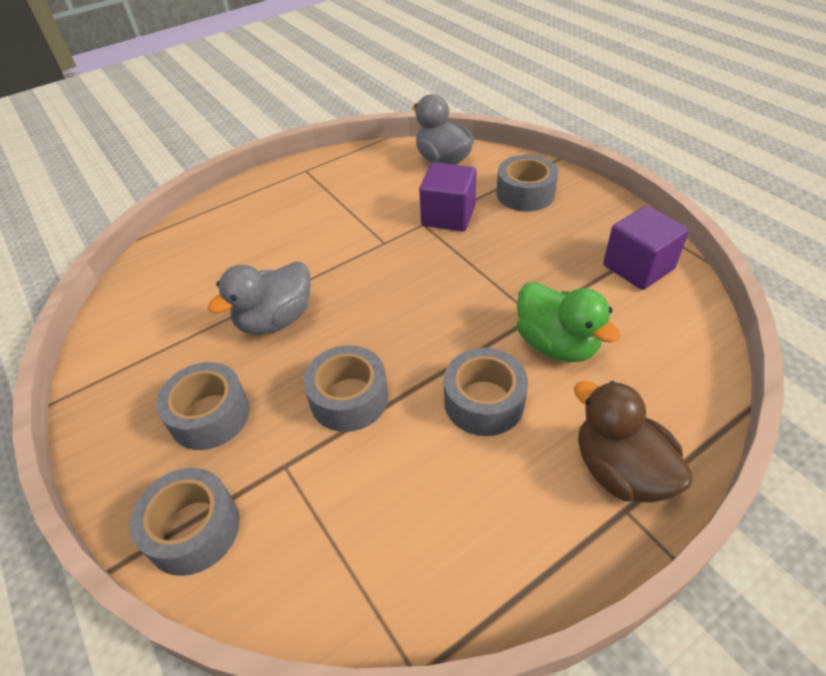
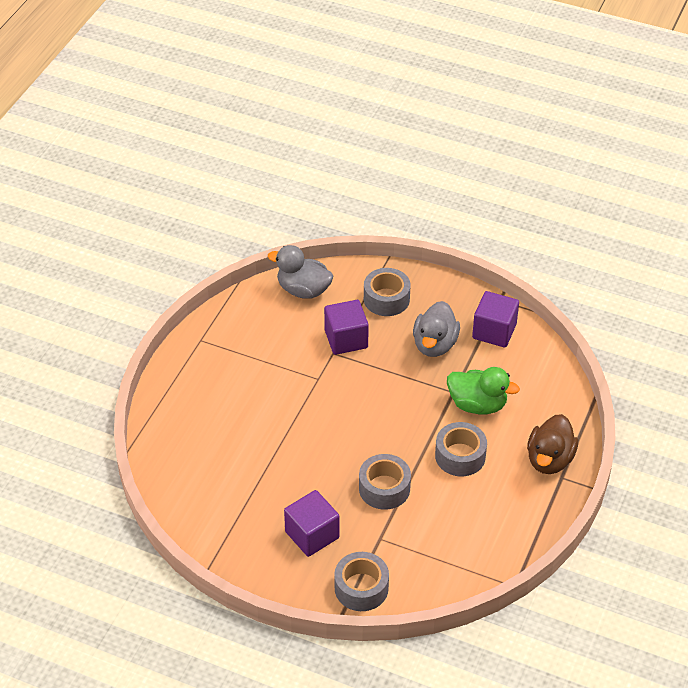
camera: 35 degrees left, 0 degrees up
grey tape [156,362,250,450] -> purple cube [284,490,340,557]
grey duck [208,262,310,335] -> grey duck moved to [413,301,460,357]
brown duck [574,381,693,503] -> brown duck turned 90 degrees counterclockwise [527,414,578,474]

